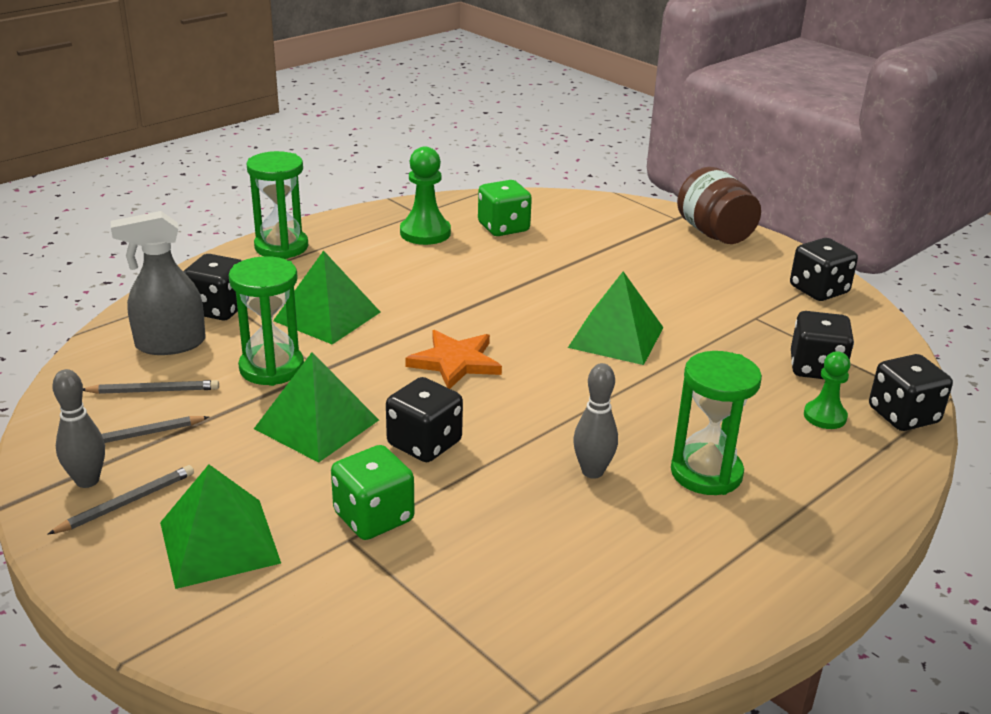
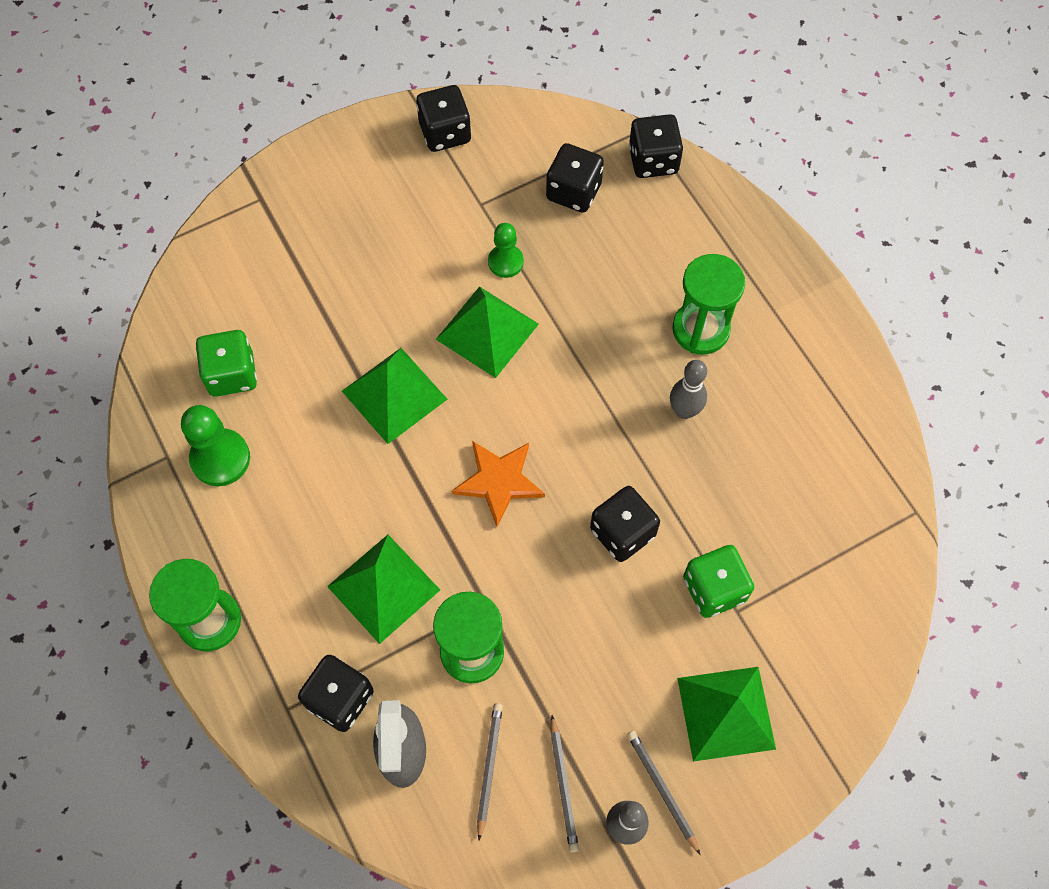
camera: 75 degrees left, 35 degrees up
green pyramid [254,353,379,463] -> green pyramid moved to [342,348,447,444]
brown jar [677,167,761,244] -> none
green pawn [804,352,850,429] -> green pawn moved to [488,223,524,278]

